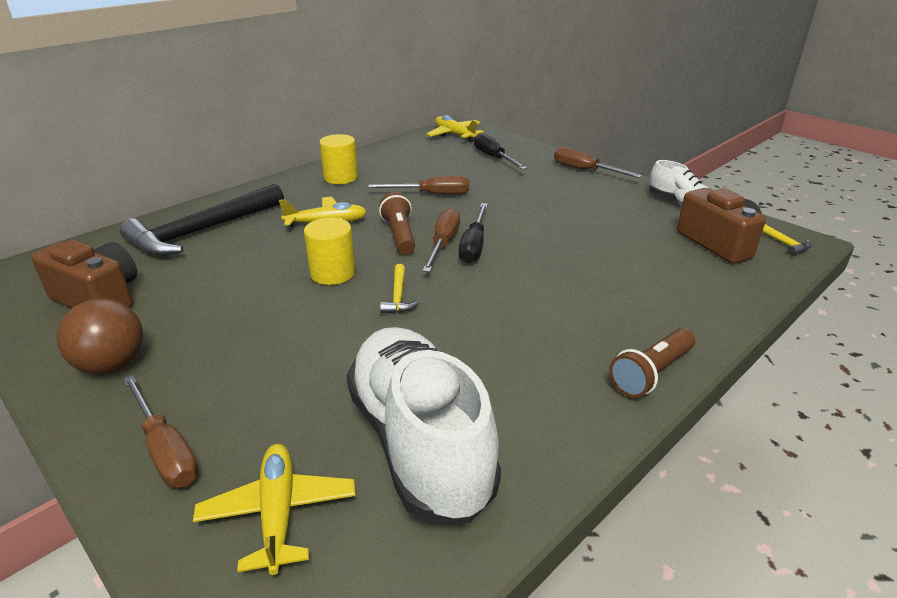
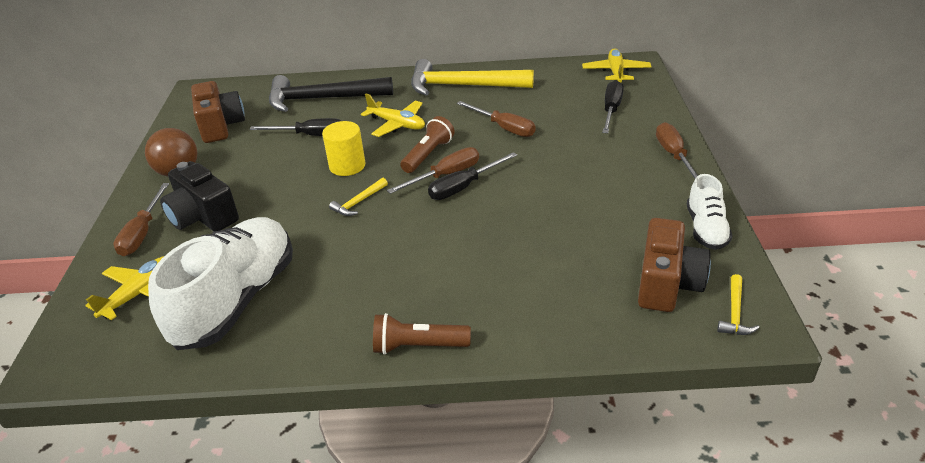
camera: 45 degrees right, 5 degrees up
yellow cylinder [319,134,358,184] -> yellow hammer [411,59,534,96]
none -> black camera [160,161,239,231]
none -> black screwdriver [250,118,341,136]

